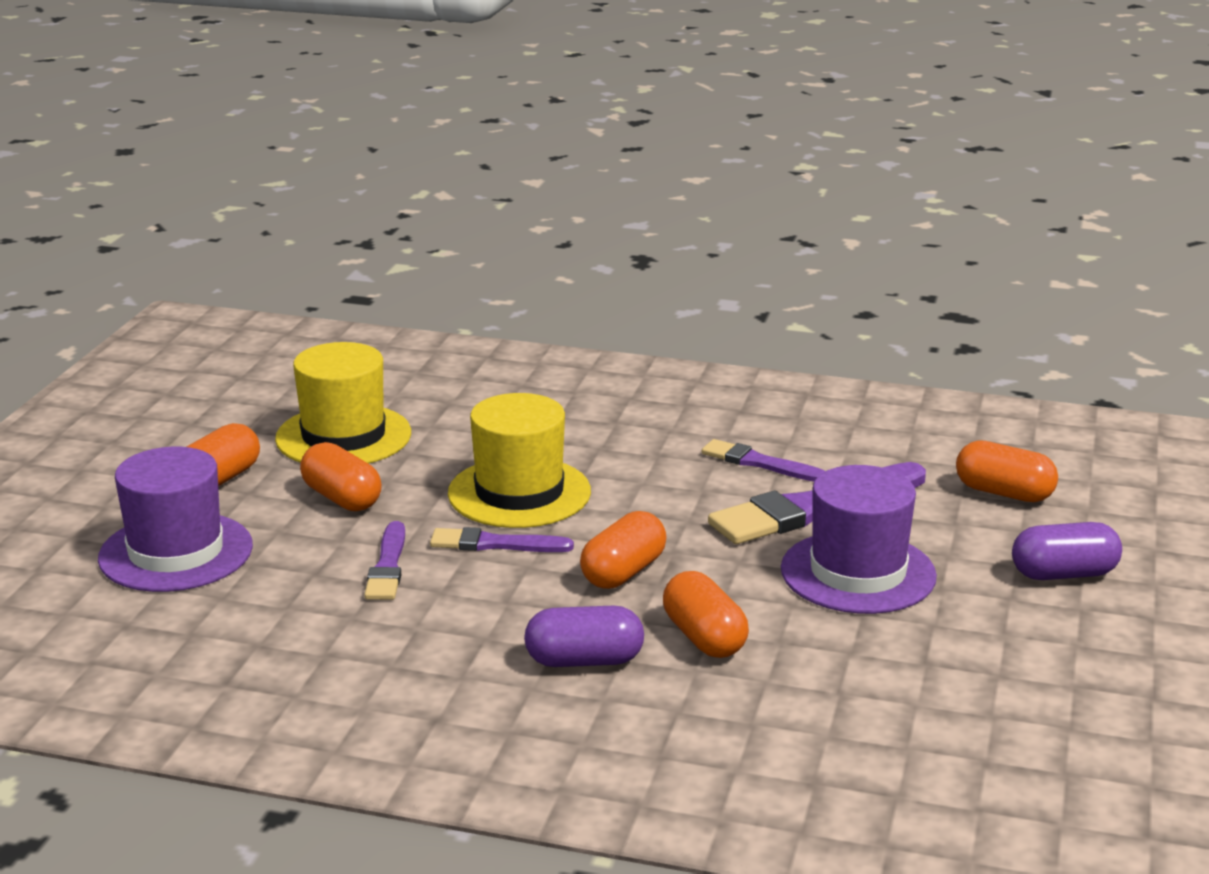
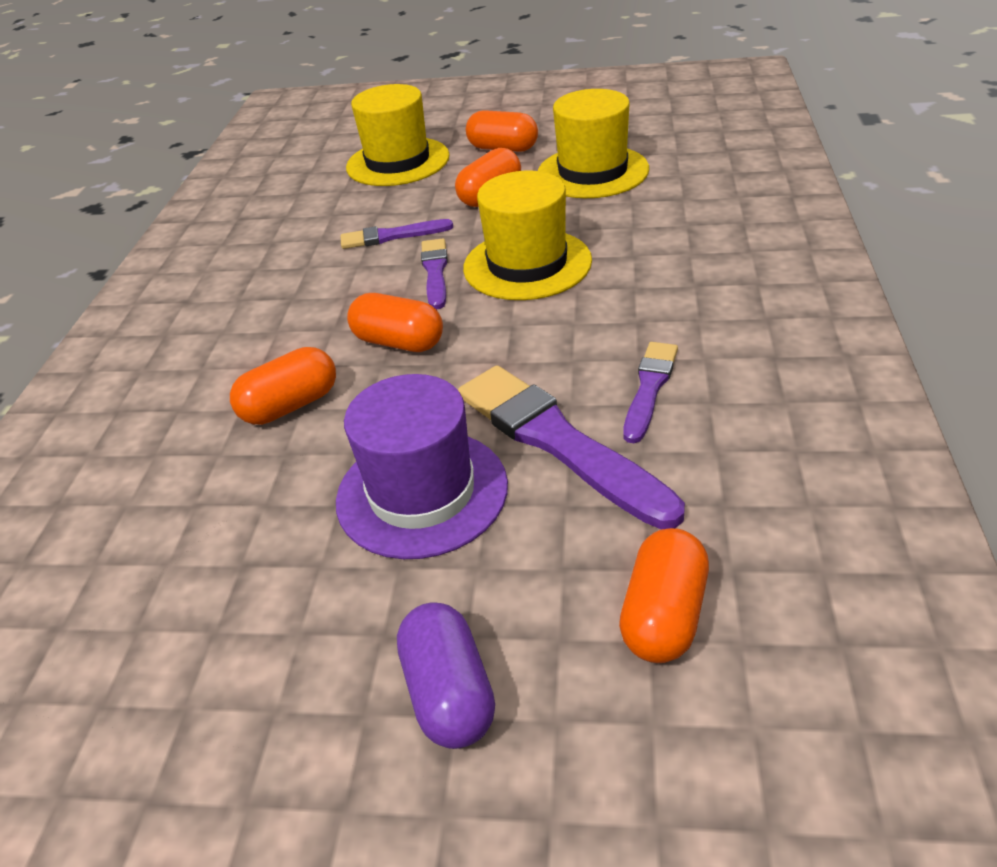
camera: 85 degrees right, 15 degrees up
purple hat [98,447,253,592] -> yellow hat [346,84,450,186]
purple capsule [524,606,644,667] -> none

